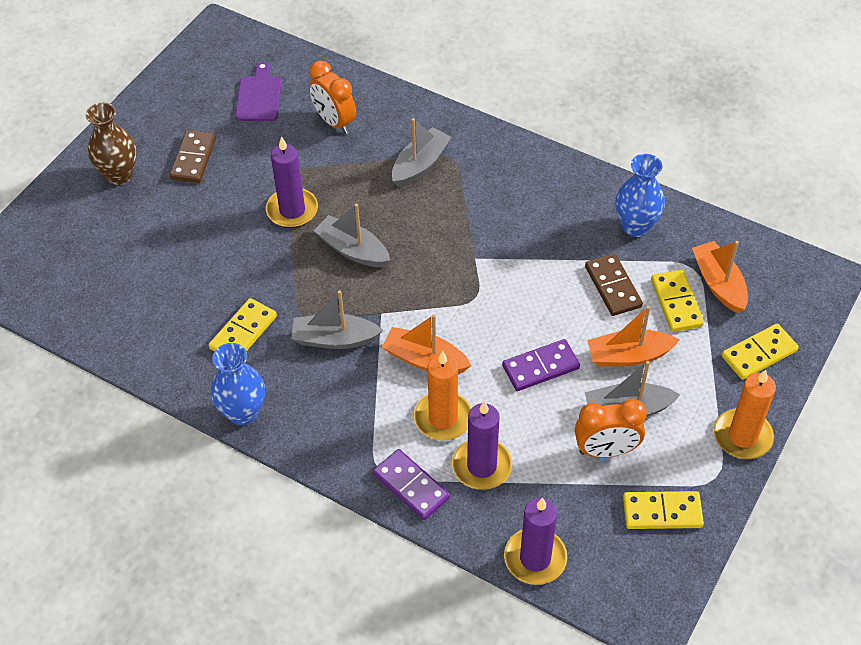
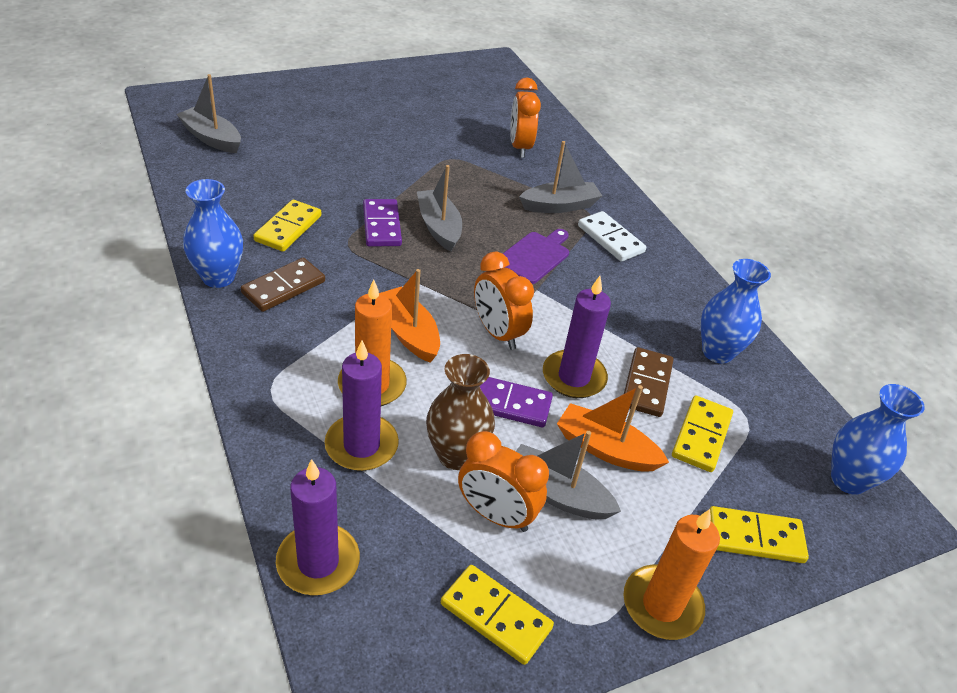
camera: 30 degrees right, 10 degrees down
brown vase [86,103,136,185] -> brown vase moved to [426,354,495,470]
brown domino [170,130,216,183] -> brown domino moved to [241,258,325,312]
yellow domino [209,298,277,352] -> yellow domino turned 45 degrees counterclockwise [253,200,321,252]
purple cutting board [235,62,282,121] -> purple cutting board moved to [503,229,569,284]
purple candle [266,136,318,228] -> purple candle moved to [543,276,611,398]
grey boat [291,290,383,349] -> grey boat moved to [176,74,241,153]
purple domino [373,449,450,520] -> purple domino moved to [363,199,402,247]
orange boat [692,241,748,313] -> none
none -> orange clock [474,252,534,350]
none -> white domino [578,211,646,262]
none -> blue vase [831,384,925,495]

